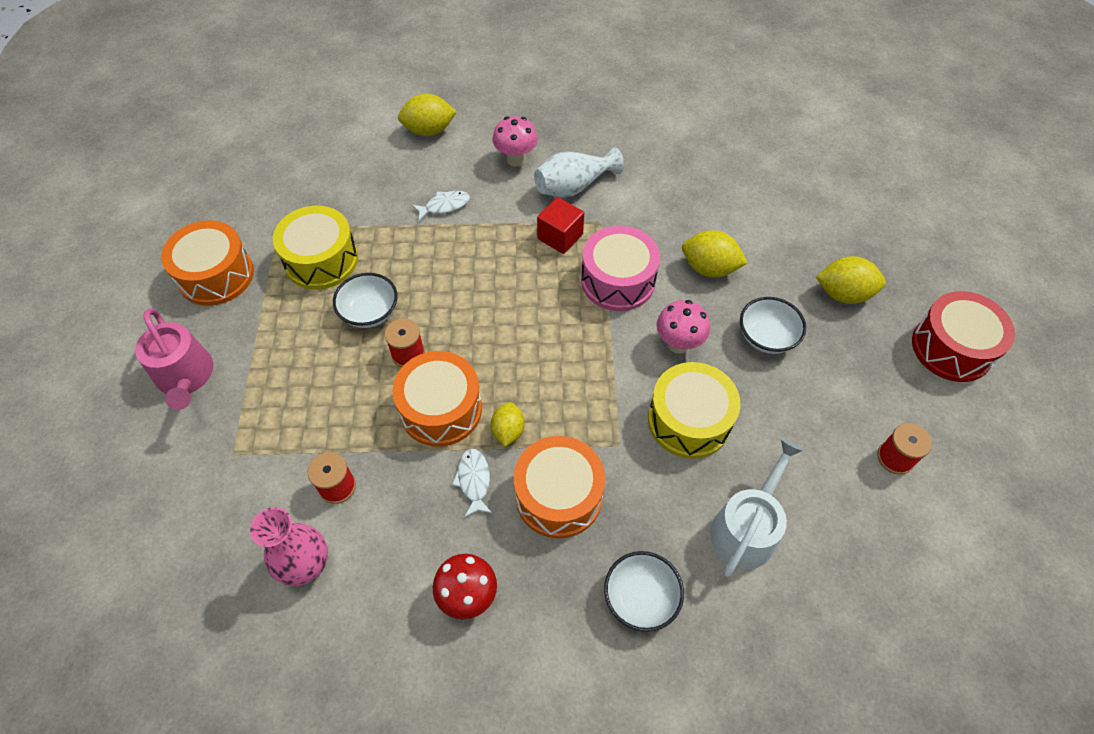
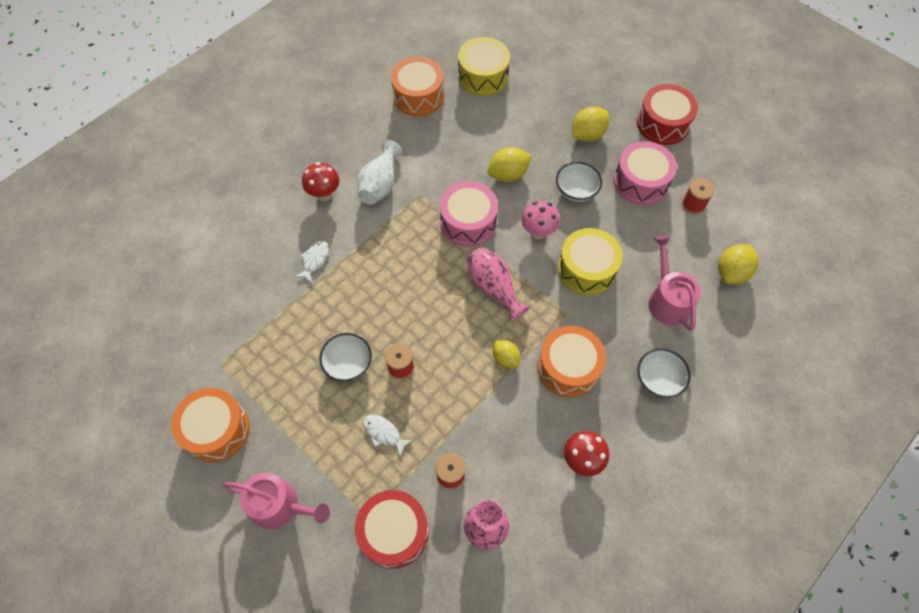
camera: 45 degrees left, 5 degrees up
yellow drum [273,206,358,290] -> yellow drum moved to [458,37,510,96]
orange drum [392,351,482,447] -> orange drum moved to [391,56,444,116]
yellow lemon [398,94,457,136] -> yellow lemon moved to [718,244,759,285]
white fish [452,449,493,518] -> white fish moved to [363,415,413,456]
pink mushroom [493,116,538,167] -> red mushroom [302,162,340,201]
red cube [537,197,584,254] -> none
white watering can [710,438,804,577] -> pink watering can [649,236,701,331]
none -> red drum [355,490,429,569]
none -> pink vase [467,247,530,321]
none -> pink drum [614,141,677,205]

